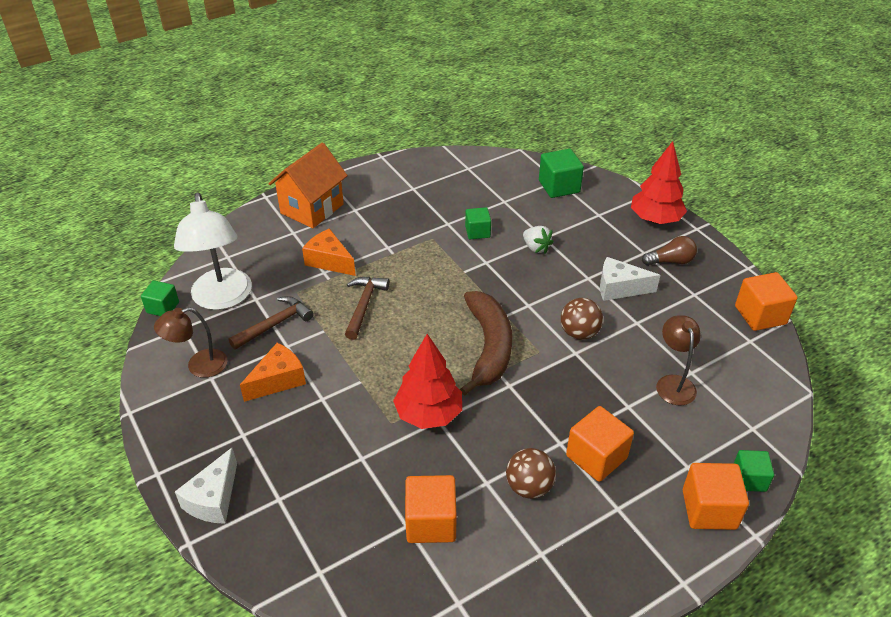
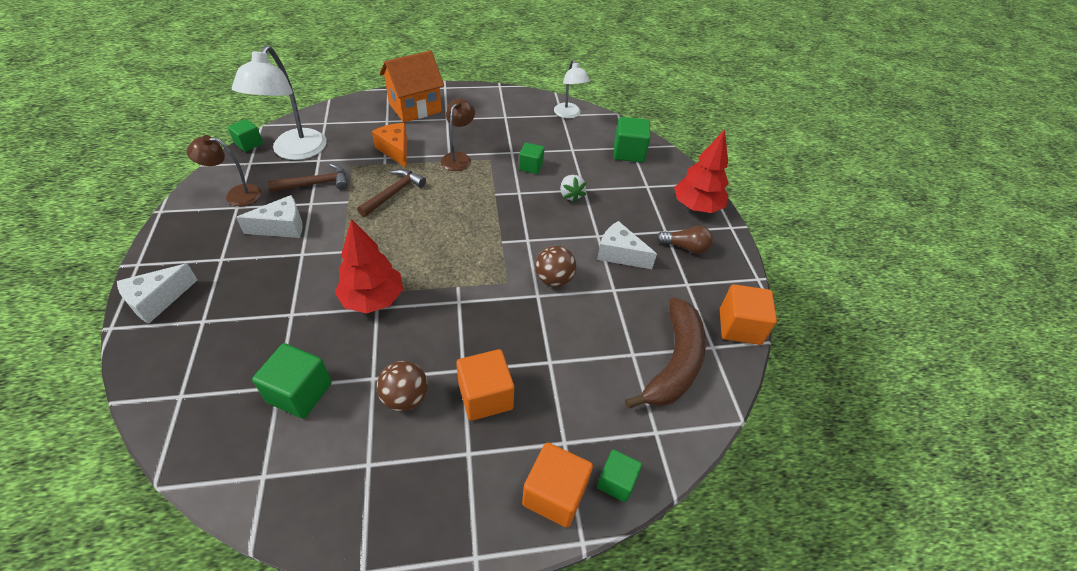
camera: 20 degrees right, 5 degrees up
orange cheese [240,343,306,402] -> white cheese [236,195,303,238]
orange cube [405,475,457,543] -> green cube [252,343,332,419]
brown banana [460,291,512,396] -> brown banana moved to [625,297,706,409]
brown lamp [656,315,701,405] -> brown lamp moved to [441,98,475,171]
none -> white lamp [554,60,590,119]

